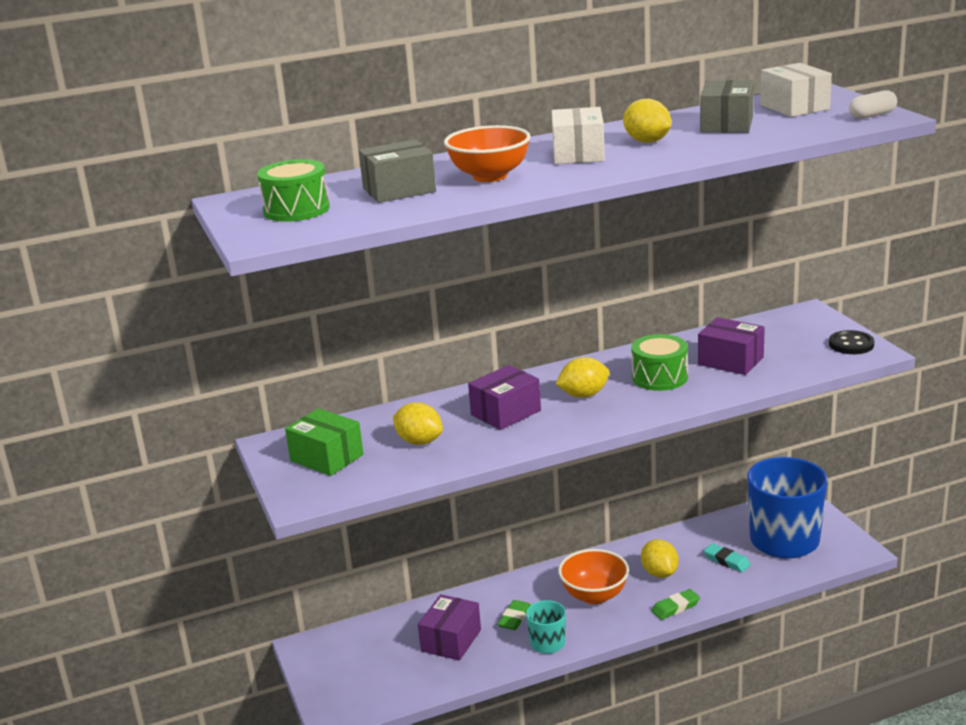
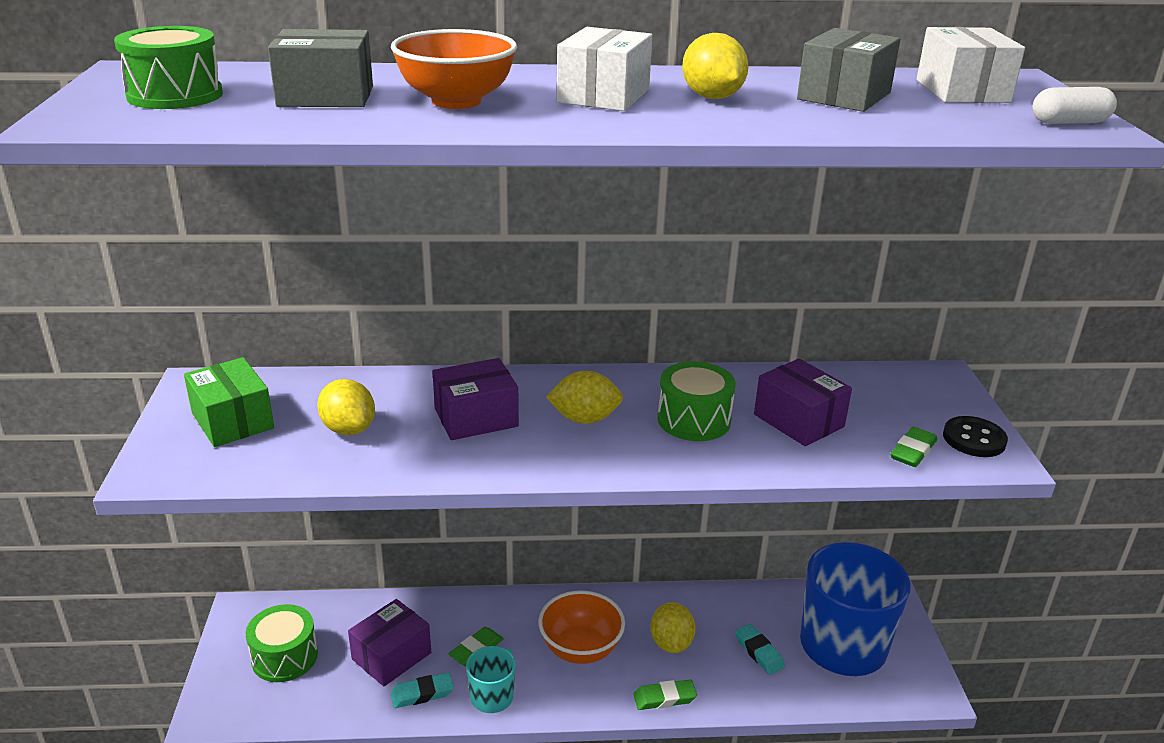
camera: 15 degrees right, 5 degrees up
none -> green drum [246,604,318,682]
none -> turquoise eraser [391,672,454,708]
none -> green eraser [890,427,937,467]

